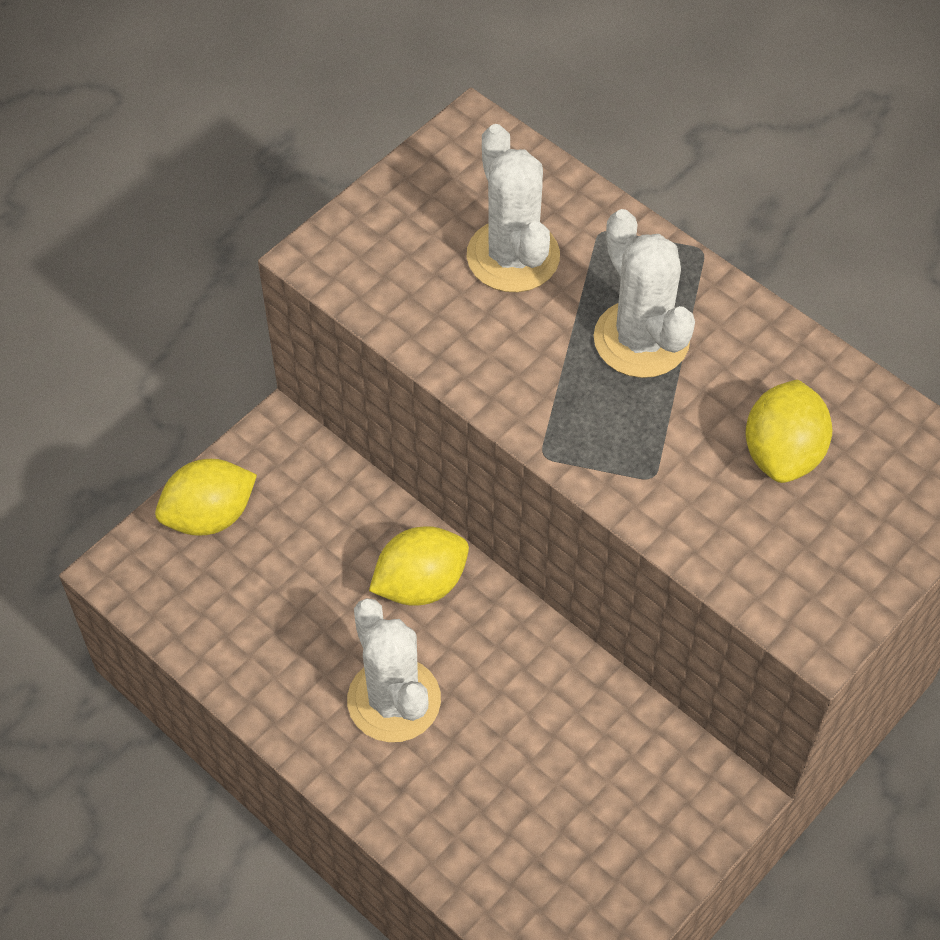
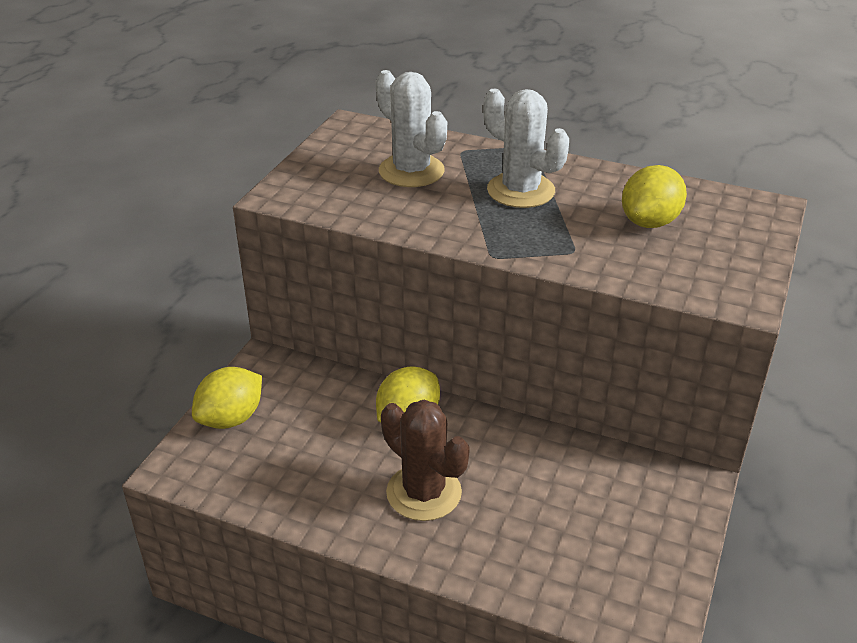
camera: 20 degrees left, 20 degrees down
white cactus [347,598,441,742] -> brown cactus [381,400,470,521]
yellow lemon [745,379,832,483] -> yellow lemon turned 45 degrees clockwise [622,165,687,228]

